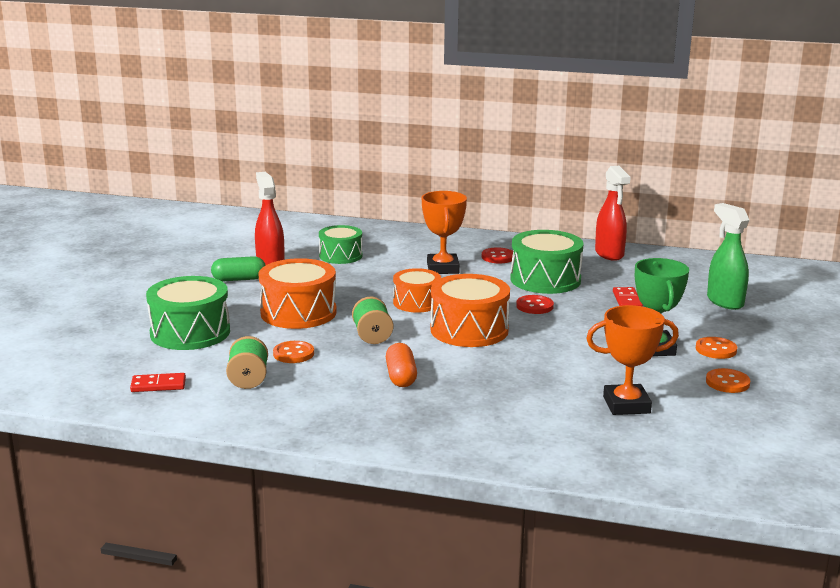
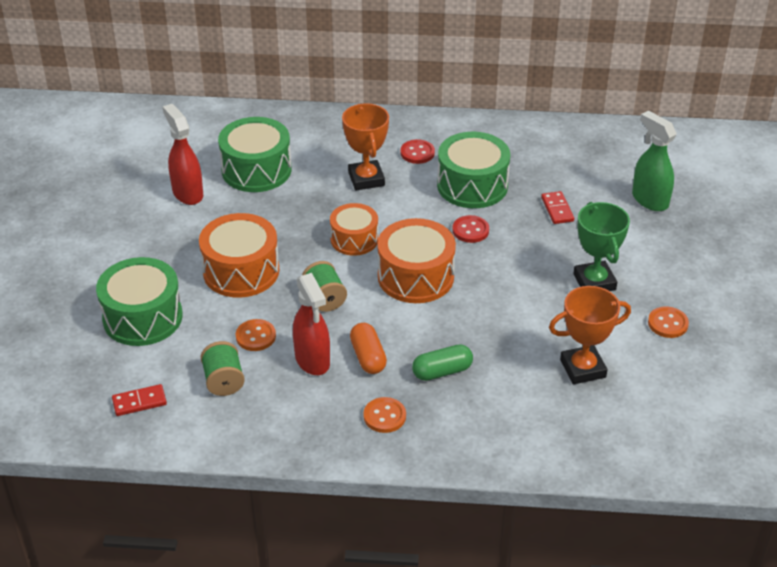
camera: 10 degrees left, 20 degrees up
green capsule [211,256,265,281] -> green capsule moved to [412,344,473,381]
green drum [319,225,362,264] -> green drum [218,117,291,192], size x1.55
red spray bottle [595,166,631,261] -> red spray bottle moved to [293,273,330,375]
orange button [696,337,737,359] -> orange button moved to [364,397,406,433]

